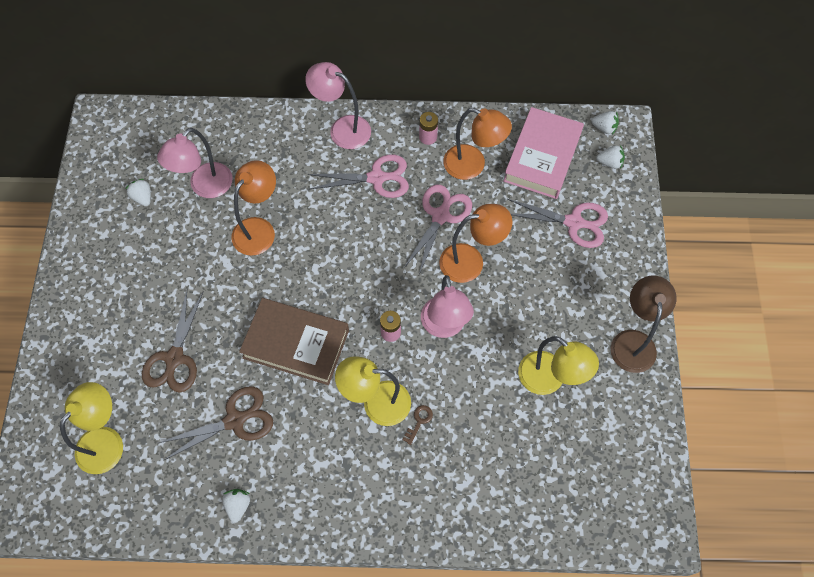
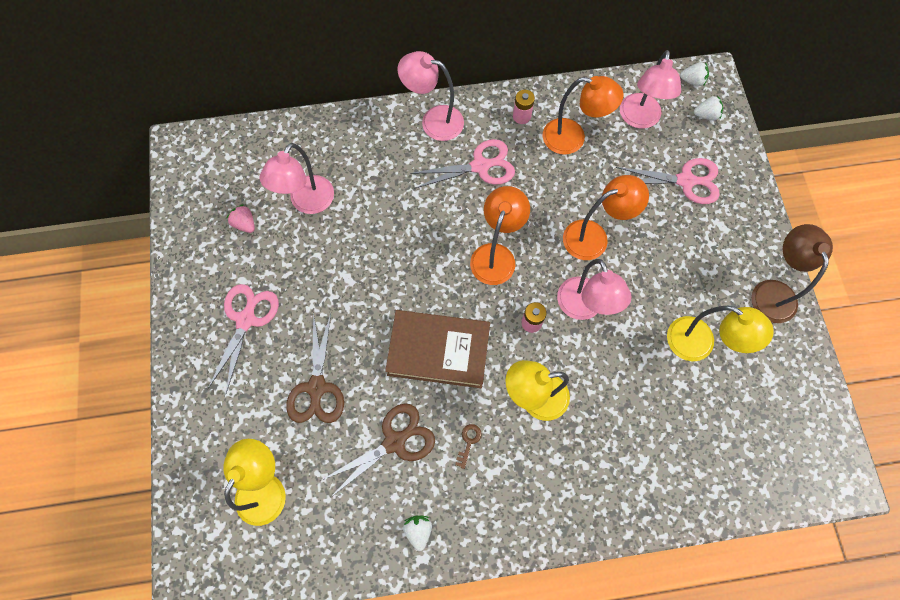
camera: 10 degrees left, 5 degrees up
white strawberry [125,179,151,206] -> pink strawberry [227,204,255,233]
orange lamp [231,160,276,256] -> orange lamp moved to [470,186,530,285]
pink scissors [403,185,472,274] -> pink scissors moved to [208,284,279,395]
brown key [403,405,433,445] -> brown key moved to [455,424,482,469]
pink book [503,107,584,199] -> pink lamp [620,50,681,129]

